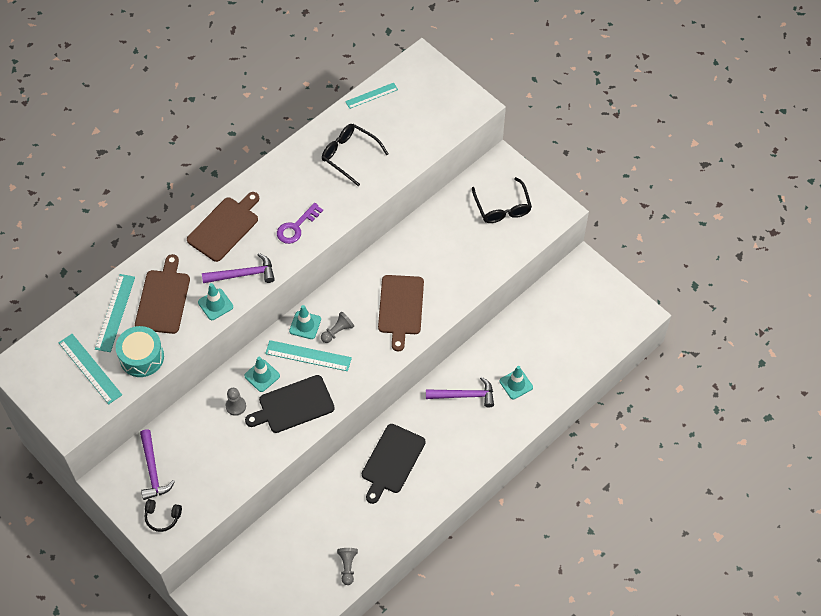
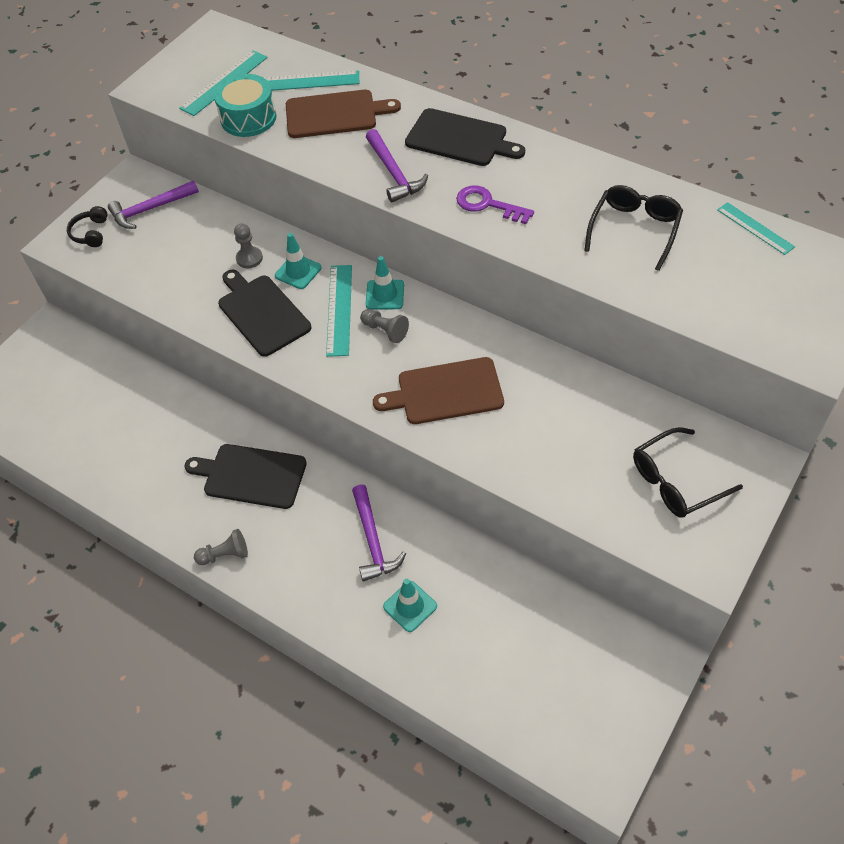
camera: 80 degrees right, 5 degrees down
brown cutting board [187,192,259,262] -> black cutting board [405,108,525,166]
turquoise traffic cone [198,283,233,320] -> none
grey pawn [337,548,358,585] -> grey pawn moved to [194,529,248,565]

